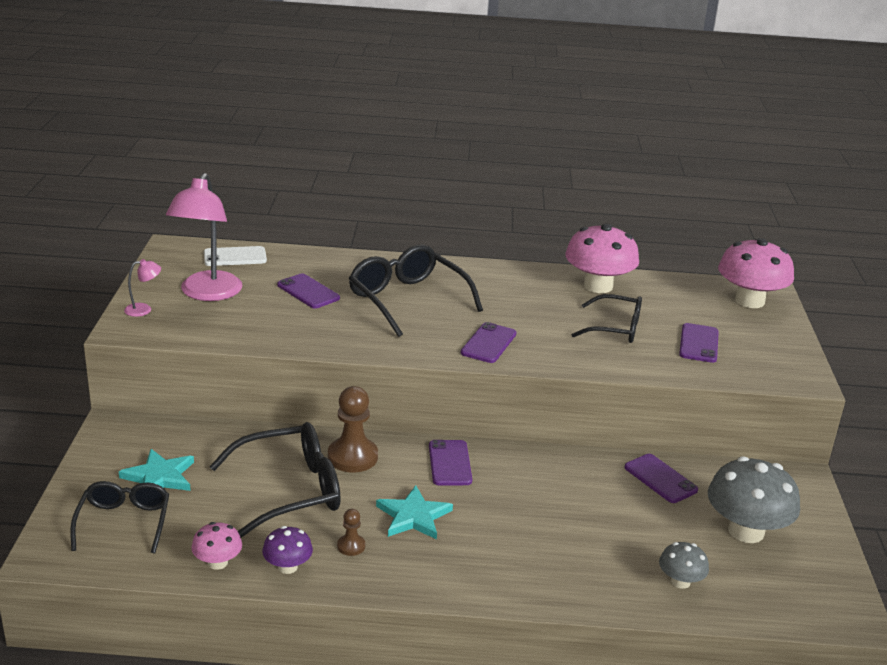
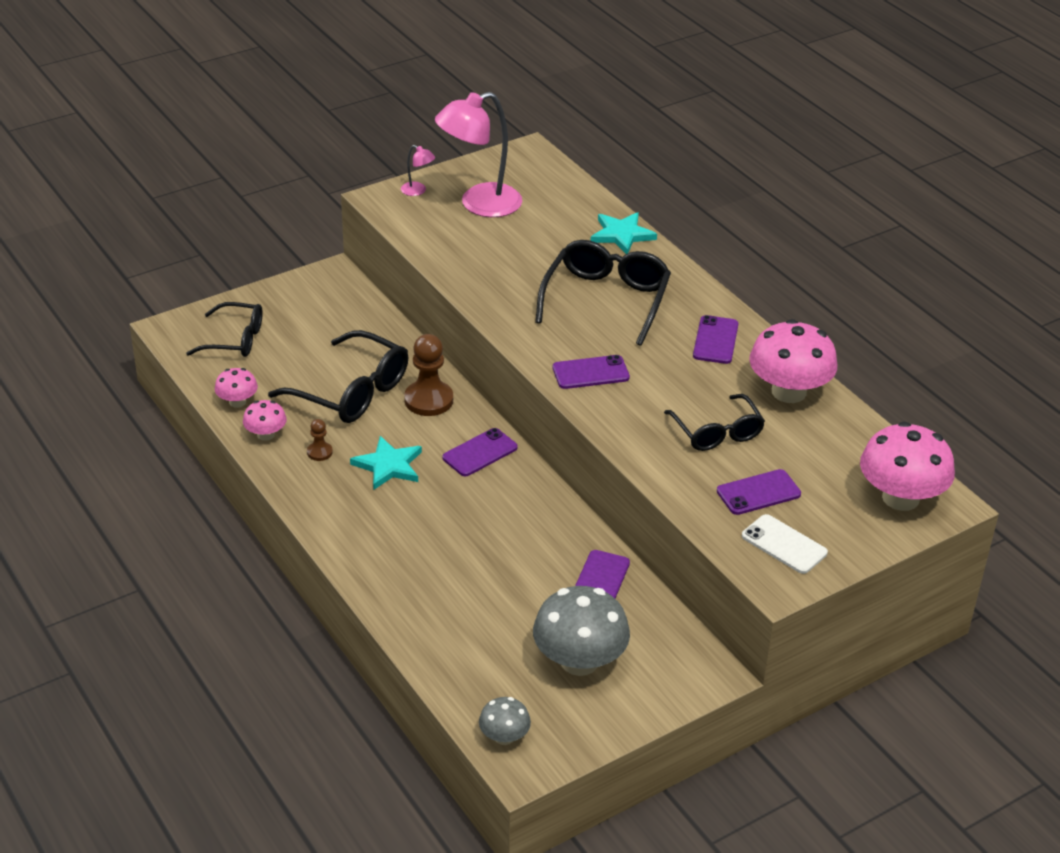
camera: 55 degrees right, 10 degrees up
black glasses [70,481,169,554] -> black glasses turned 45 degrees clockwise [186,302,263,357]
turquoise star [119,449,194,491] -> turquoise star moved to [591,212,657,254]
white phone [204,246,267,266] -> white phone moved to [742,514,828,574]
purple mushroom [262,526,313,574] -> pink mushroom [243,400,287,441]
purple phone [278,273,340,308] -> purple phone moved to [693,315,738,364]
grey mushroom [659,542,709,589] -> grey mushroom moved to [479,697,531,745]

